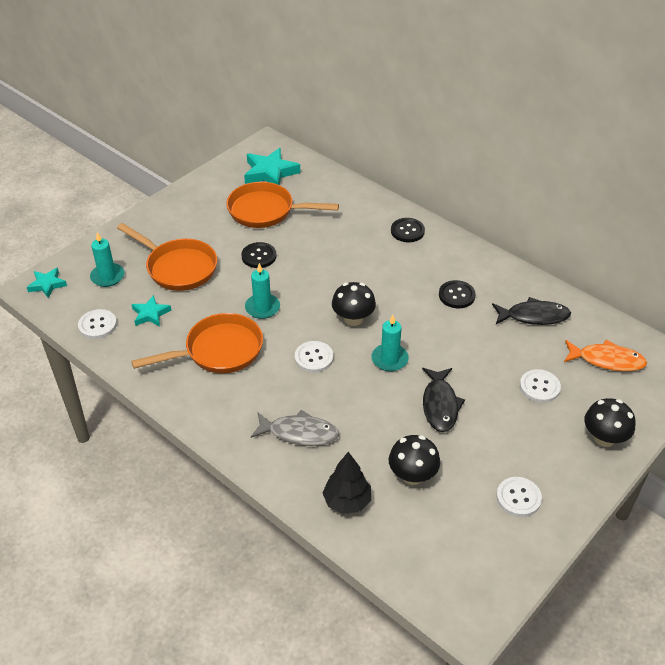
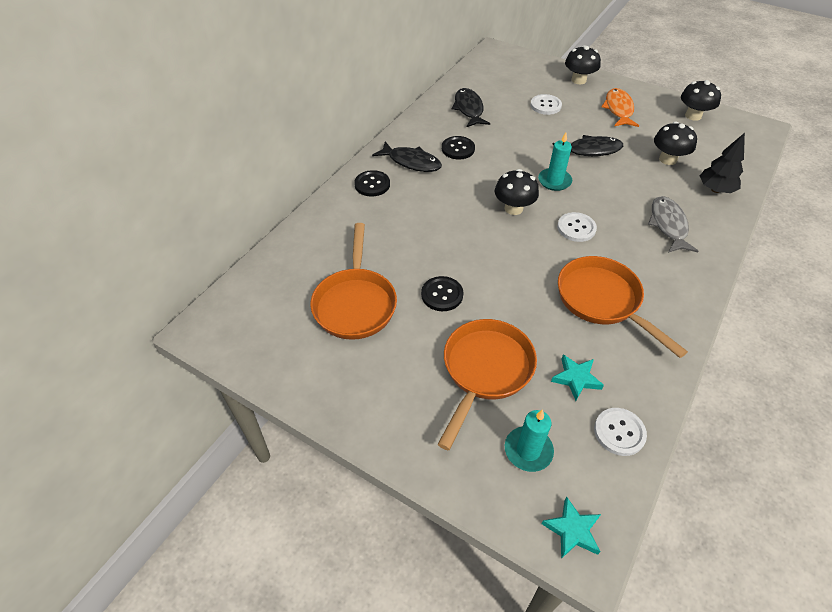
camera: 100 degrees left, 5 degrees up
turquoise star [244,148,300,185] -> none
turquoise candle [245,263,280,319] -> none
white button [496,477,542,517] -> none
orange fish [564,340,647,372] -> orange fish moved to [601,88,639,127]
none -> black fish [372,141,442,172]
none -> black mushroom [681,80,721,121]

